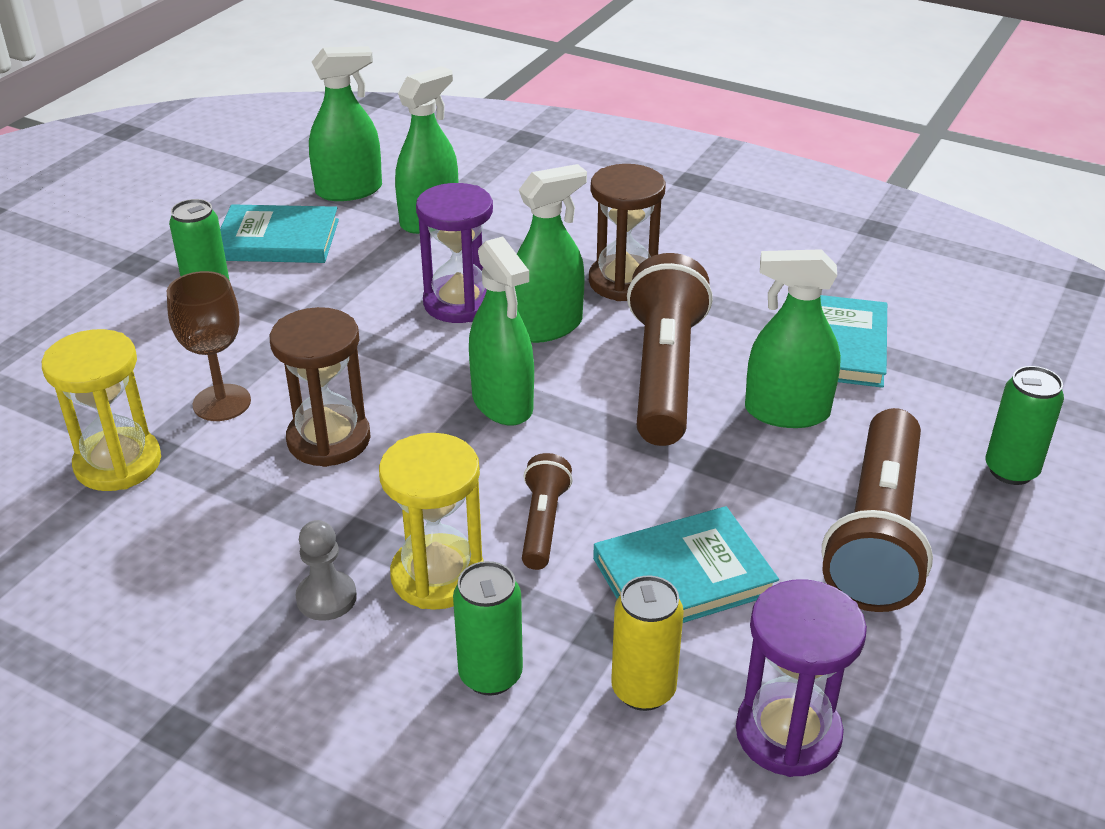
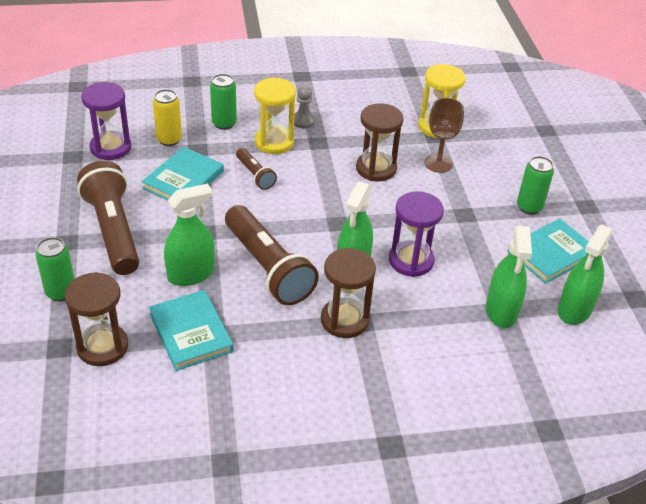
camera: 140 degrees right, 5 degrees up
green spray bottle [469,237,534,425] -> none
none -> brown hourglass [65,272,128,366]

